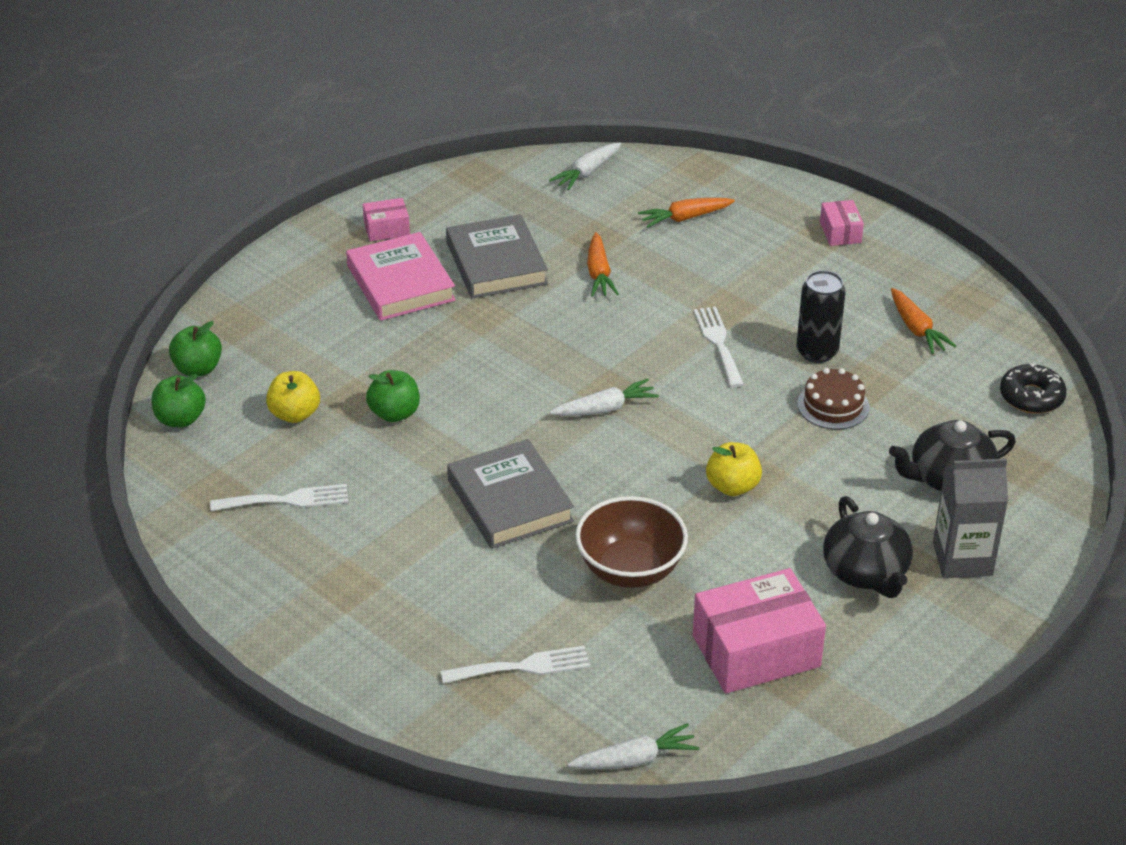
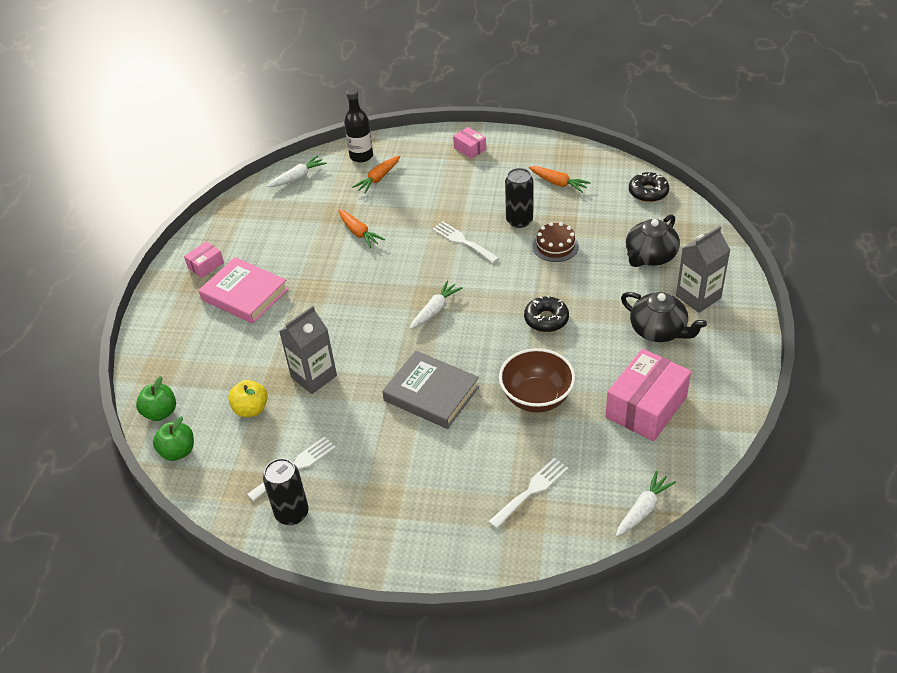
camera: 30 degrees left, 5 degrees up
green apple [366,370,420,422] -> grey carton [279,306,337,394]
grey book [446,214,548,298] -> none
white carrot [549,142,621,190] -> white carrot turned 135 degrees counterclockwise [267,155,327,187]
yellow apple [706,442,762,496] -> black donut [524,295,569,332]
none -> black can [263,458,309,525]
none -> black bottle [344,89,373,163]

